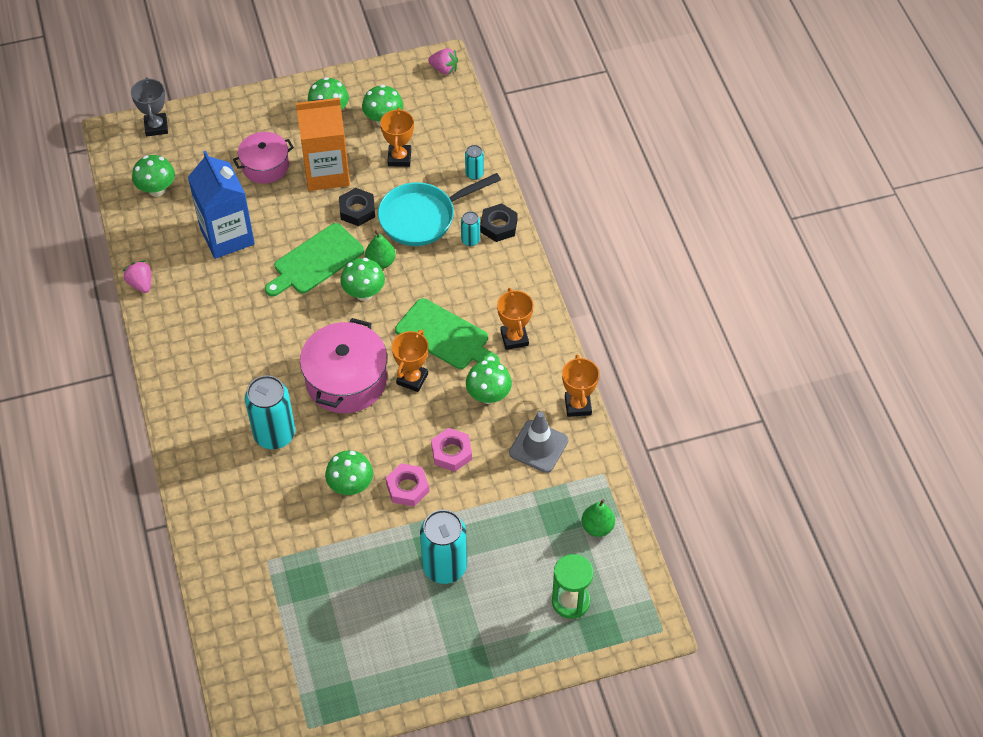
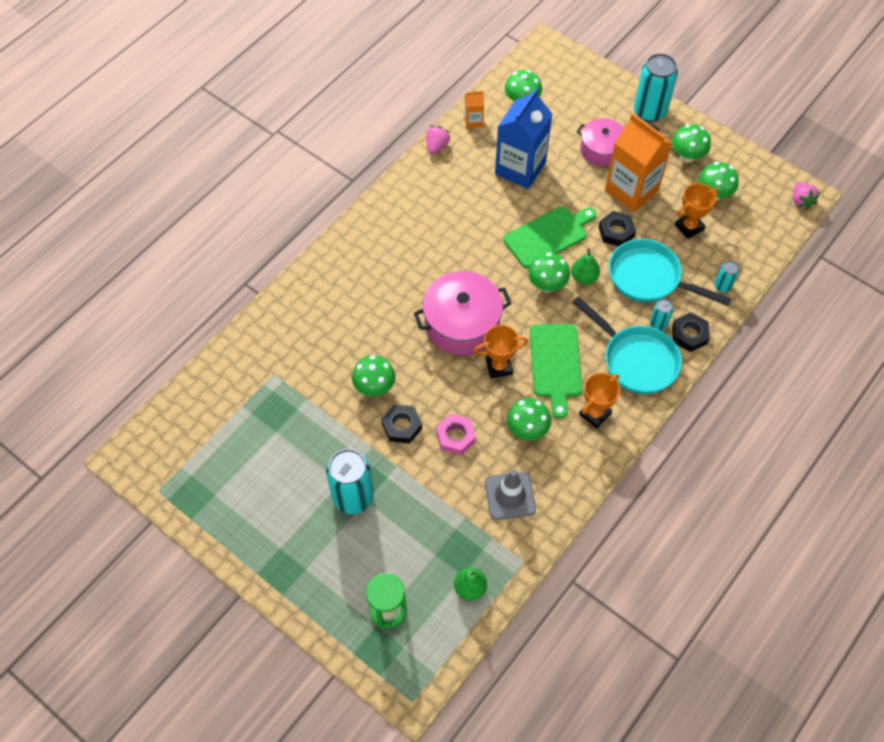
camera: 55 degrees right, 5 degrees up
grey trophy [131,77,168,136] -> none
turquoise can [245,375,295,449] -> turquoise can moved to [634,53,678,122]
green cutting board [265,223,364,297] -> green cutting board turned 135 degrees clockwise [503,206,596,268]
pink nut [386,463,429,506] -> black nut [381,404,422,444]
orange trophy [562,354,599,417] -> none
none -> orange carton [465,91,484,128]
none -> turquoise pan [572,296,682,394]

